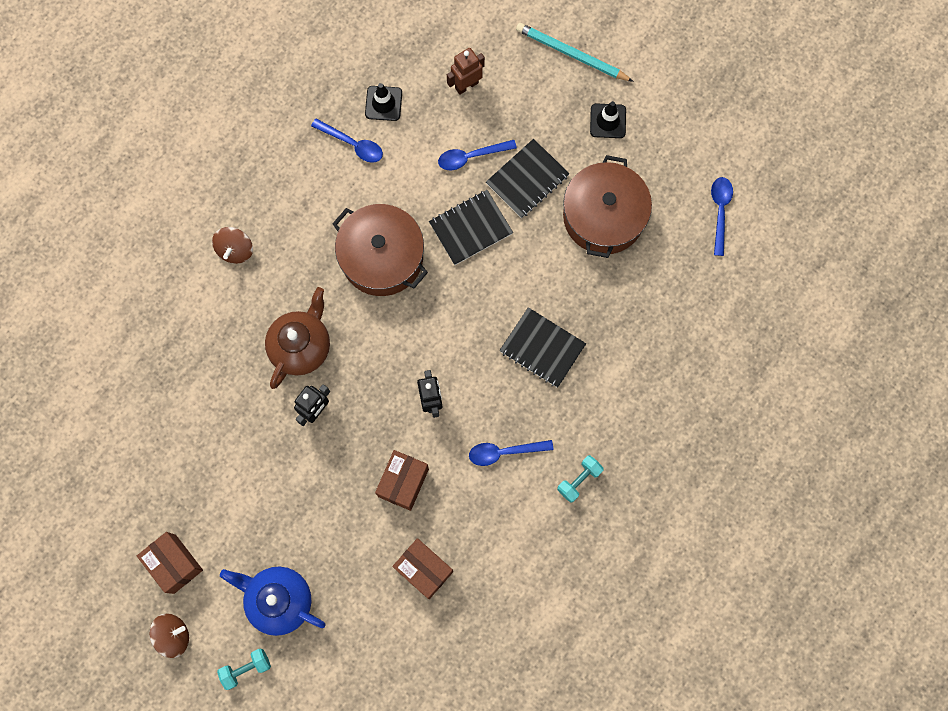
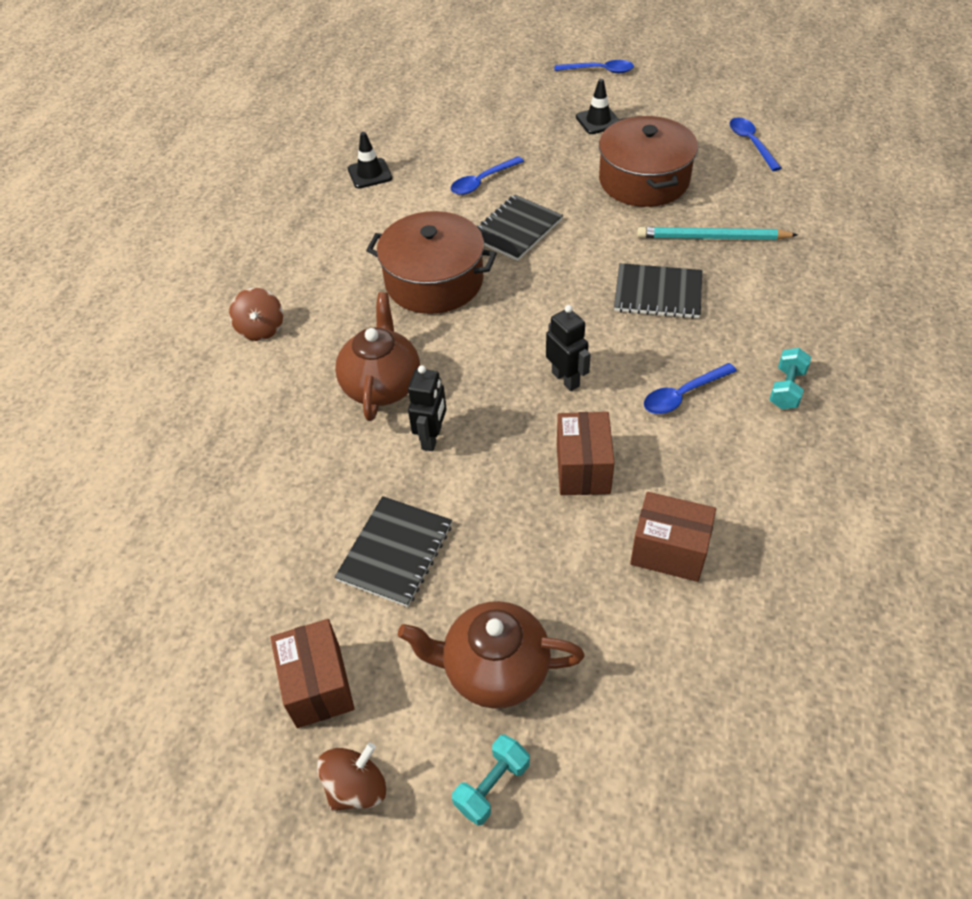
camera: 20 degrees left, 25 degrees down
brown box [137,532,203,594] -> brown box turned 45 degrees clockwise [270,619,355,728]
blue teapot [220,566,326,636] -> brown teapot [398,601,585,709]
blue spoon [311,119,383,163] -> blue spoon moved to [555,60,634,73]
brown robot [447,48,485,95] -> none
black notebook [486,139,570,218] -> black notebook moved to [335,496,452,607]
turquoise pencil [516,23,634,82] -> turquoise pencil moved to [637,227,798,240]

